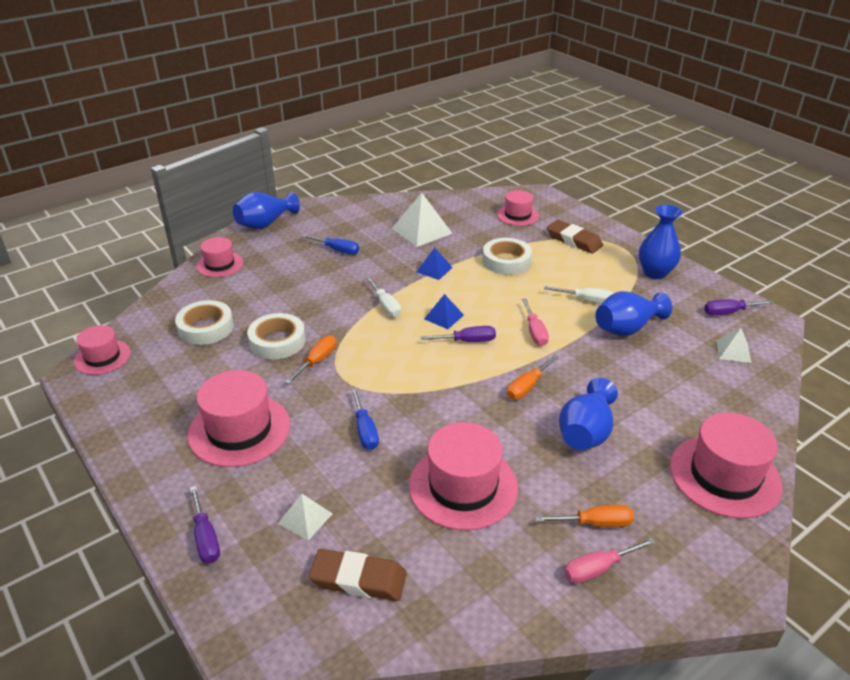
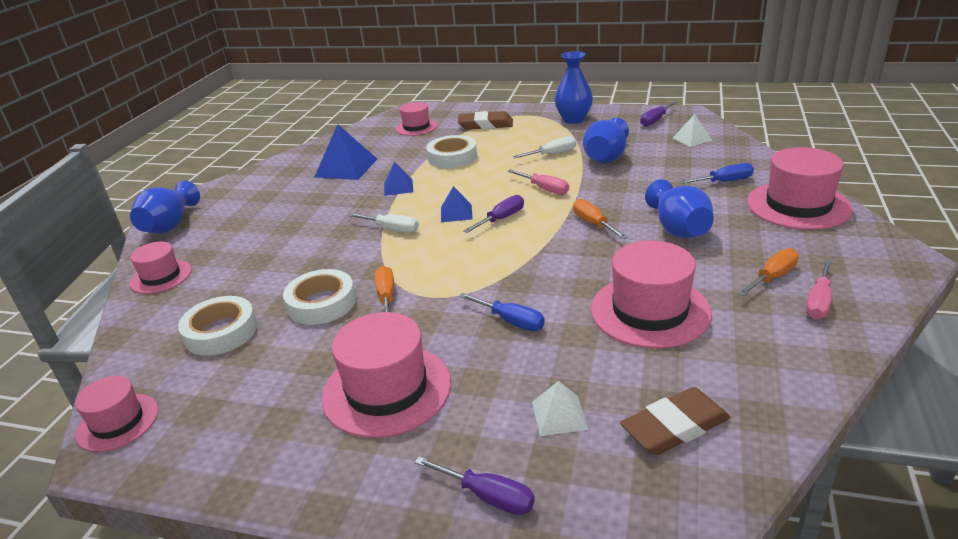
camera: 35 degrees left, 5 degrees down
blue screwdriver [302,234,359,255] -> blue screwdriver moved to [679,163,754,184]
white pyramid [391,193,453,247] -> blue pyramid [315,124,377,180]
orange screwdriver [507,355,559,400] -> orange screwdriver turned 150 degrees clockwise [573,199,628,239]

